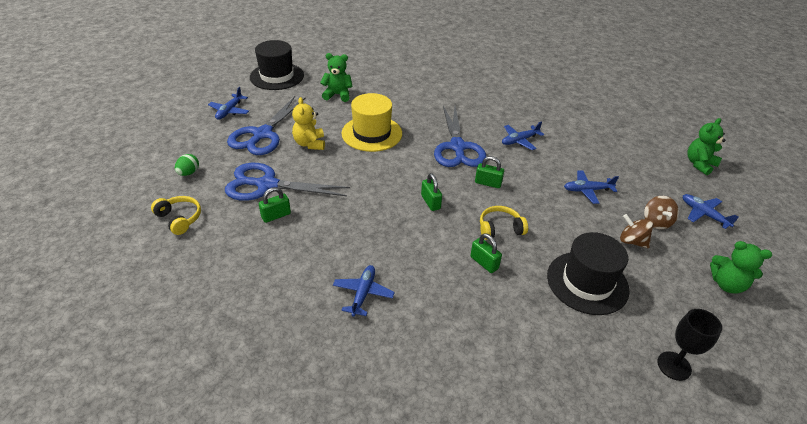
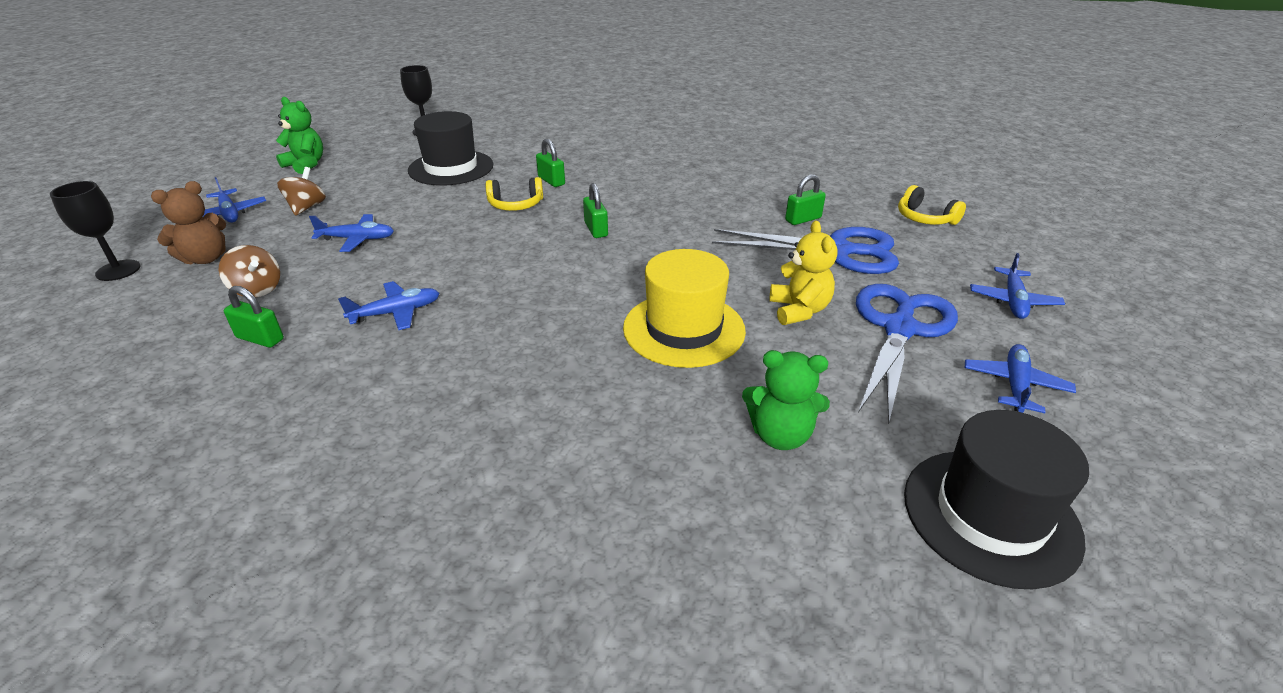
camera: 175 degrees left, 5 degrees down
green egg [175,154,199,176] -> none
blue plane [333,265,395,317] -> blue plane moved to [970,253,1065,319]
blue scissors [434,106,486,167] -> none
green padlock [475,156,504,188] -> green padlock moved to [224,286,284,348]
brown spinning top [620,214,653,248] -> brown spinning top moved to [219,245,280,297]
green teddy bear [688,118,725,175] -> black goblet [50,181,140,281]
none -> brown teddy bear [151,181,226,264]

